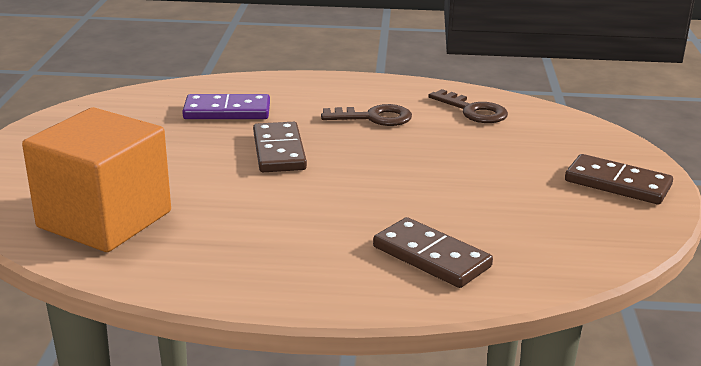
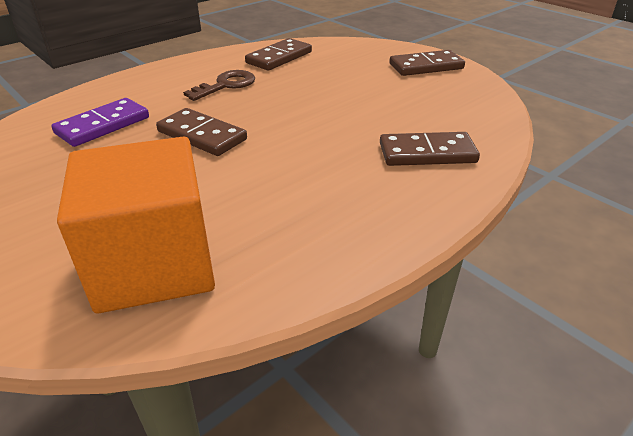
camera: 45 degrees left, 10 degrees up
brown key [428,89,508,123] -> brown domino [245,38,312,71]

